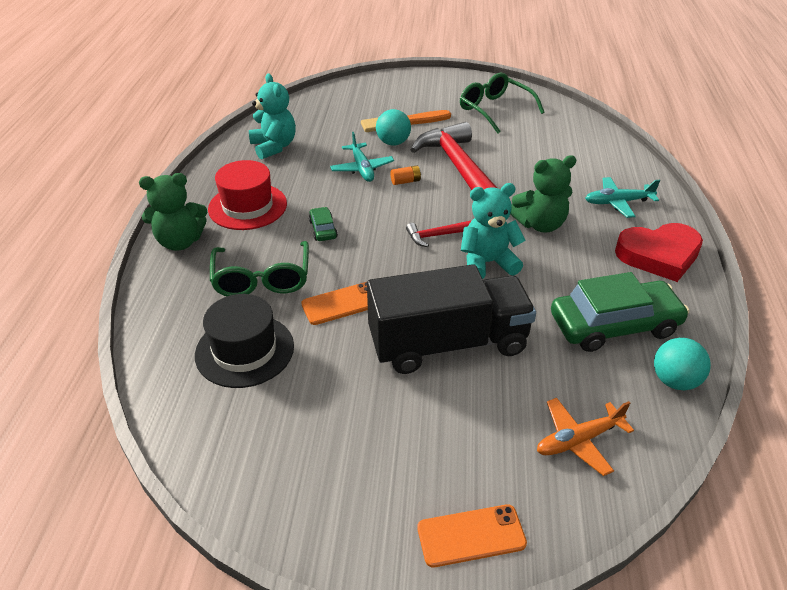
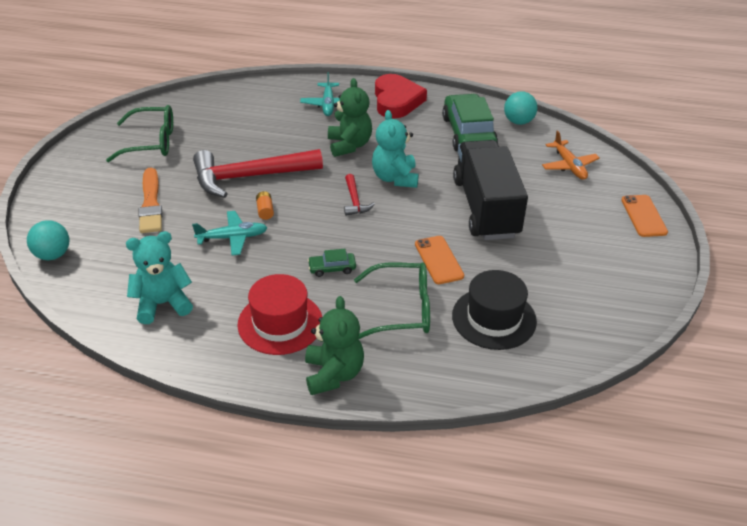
camera: 85 degrees left, 0 degrees up
turquoise ball [376,109,411,146] -> turquoise ball moved to [27,220,69,260]
green glasses [460,73,545,133] -> green glasses turned 150 degrees counterclockwise [106,105,173,162]

